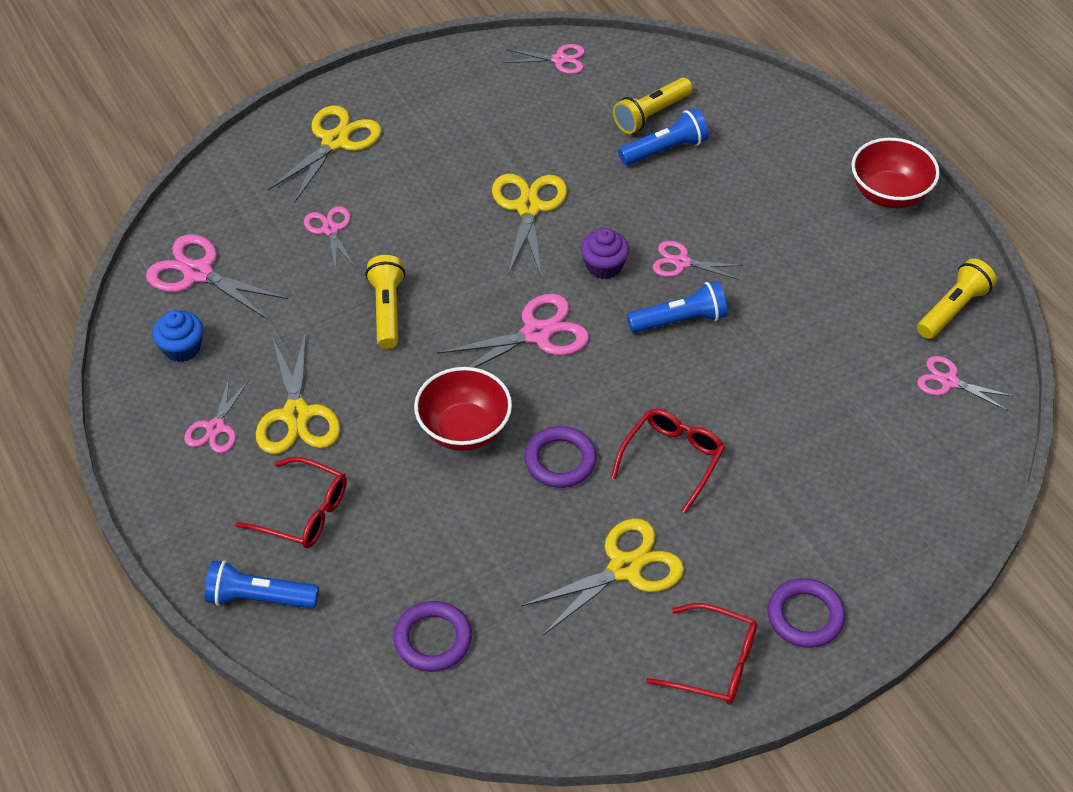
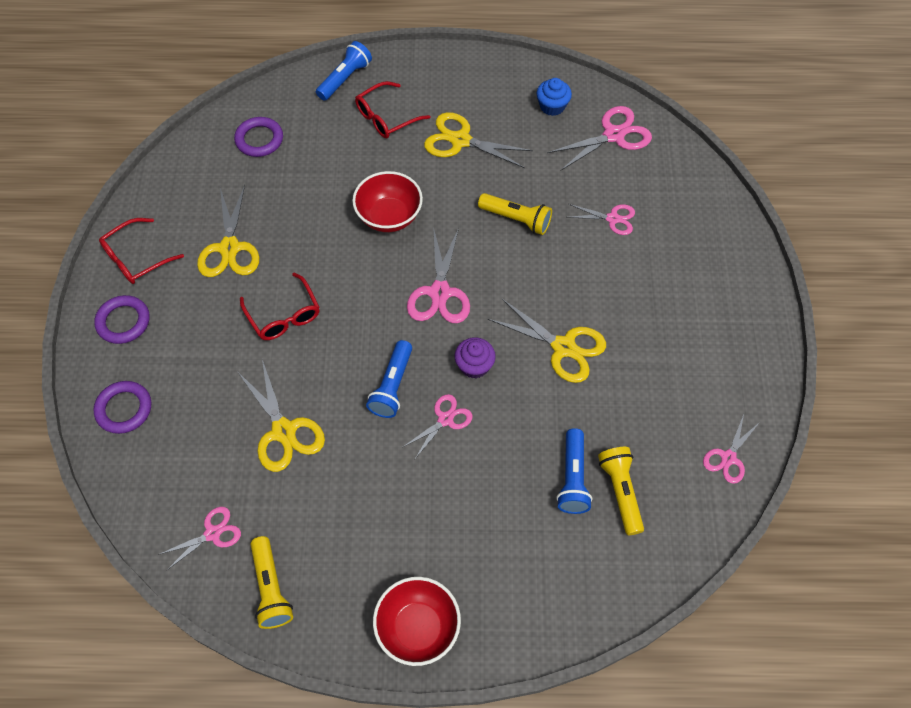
camera: 120 degrees right, 10 degrees up
pink scissors [184,376,249,453] -> none
yellow scissors [268,105,382,203] -> yellow scissors moved to [237,359,325,472]
purple ring [524,426,597,488] -> purple ring moved to [93,381,151,434]

